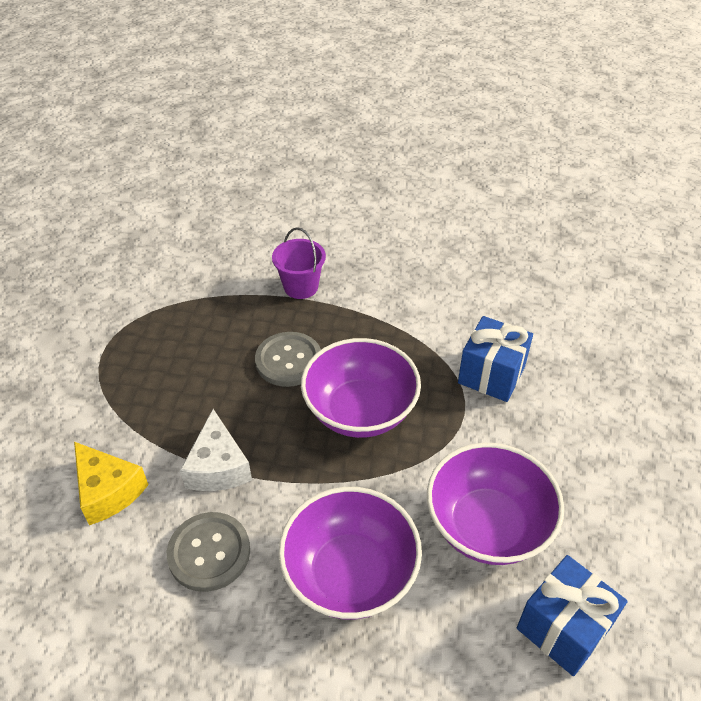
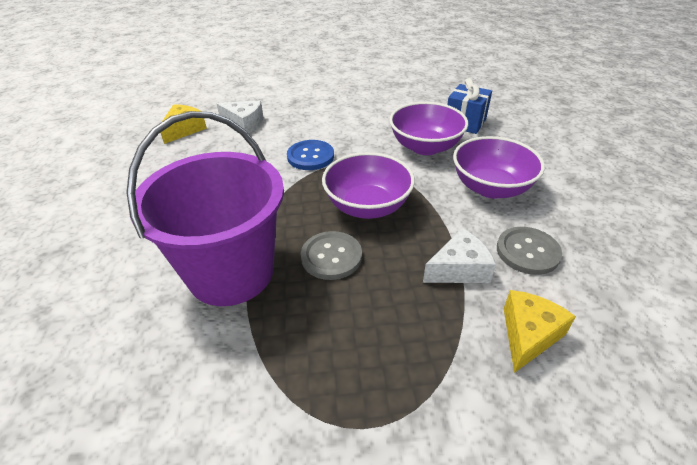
camera: 105 degrees left, 5 degrees down
purple bucket [272,227,326,299] -> purple bucket [126,111,284,306], size x2.38
blue gift [458,316,533,402] -> blue button [287,140,334,170]
none -> yellow cheese [161,104,207,144]
none -> white cheese [217,101,263,134]

